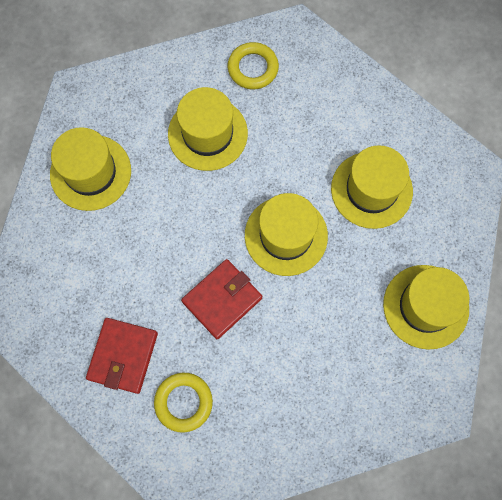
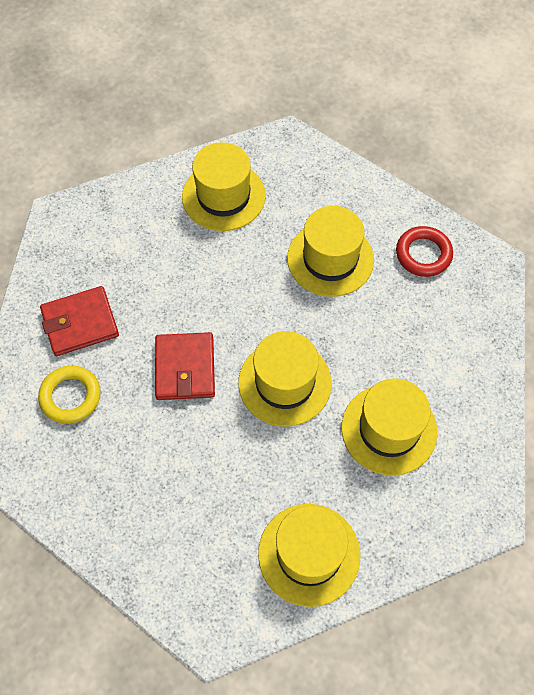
camera: 55 degrees right, 10 degrees down
red wallet [181,259,262,339] -> red wallet turned 75 degrees clockwise [155,332,215,400]
yellow ring [228,42,279,89] -> red ring [396,226,453,277]

